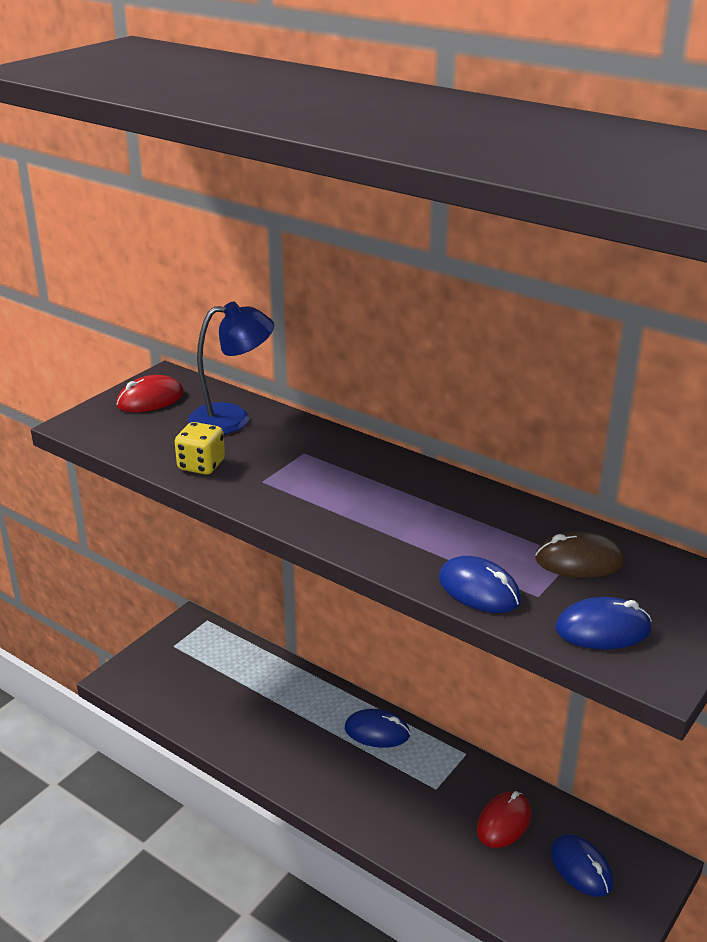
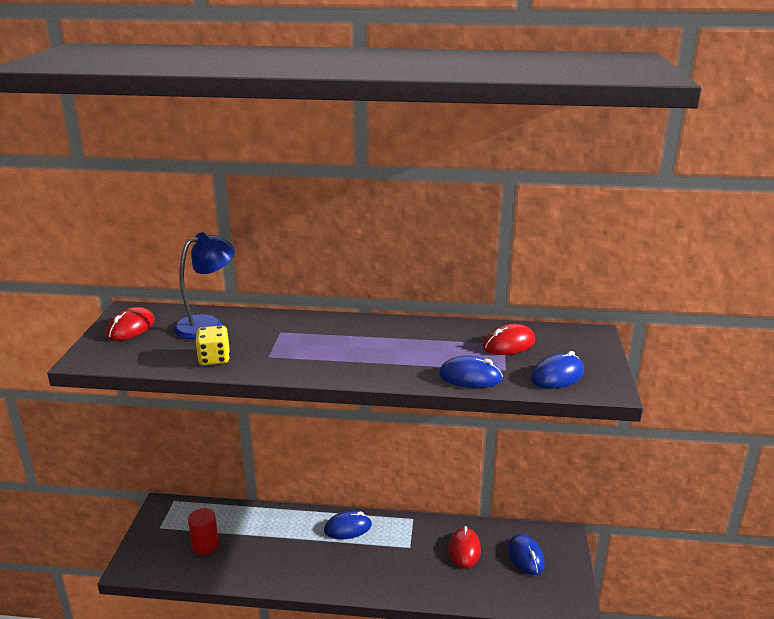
camera: 30 degrees left, 5 degrees down
brown mouse [535,531,624,578] -> red mouse [483,324,535,355]
blue mouse [551,834,613,897] -> blue mouse turned 45 degrees clockwise [508,534,545,575]
none -> red cylinder [188,508,219,555]

